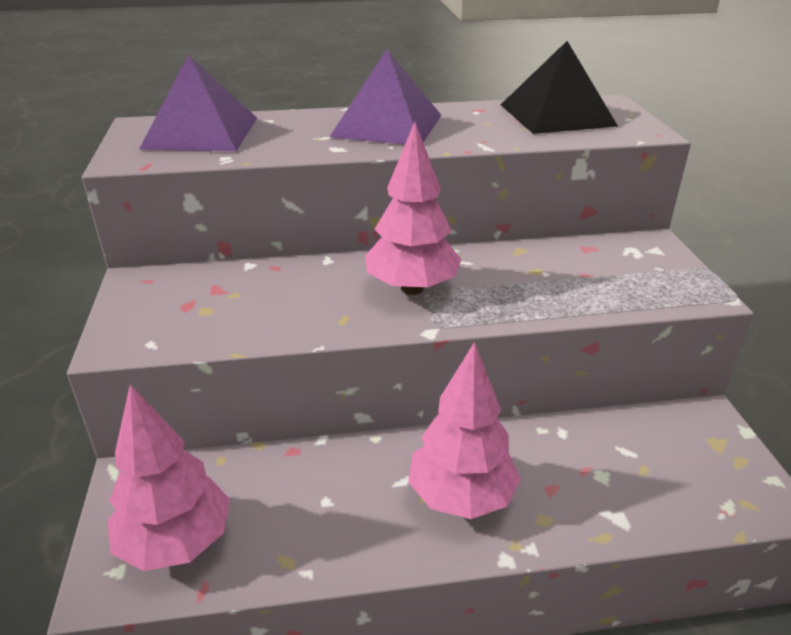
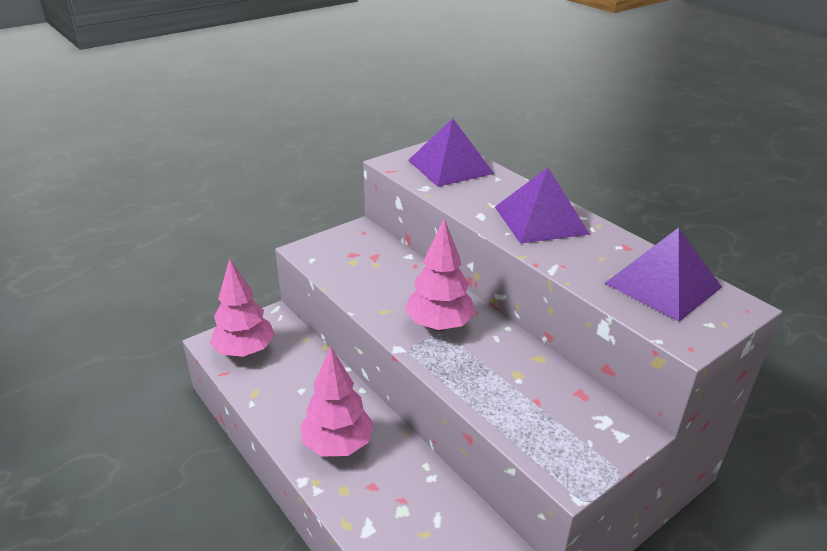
camera: 60 degrees right, 0 degrees up
black pyramid [501,41,618,134] -> purple pyramid [605,228,722,322]

